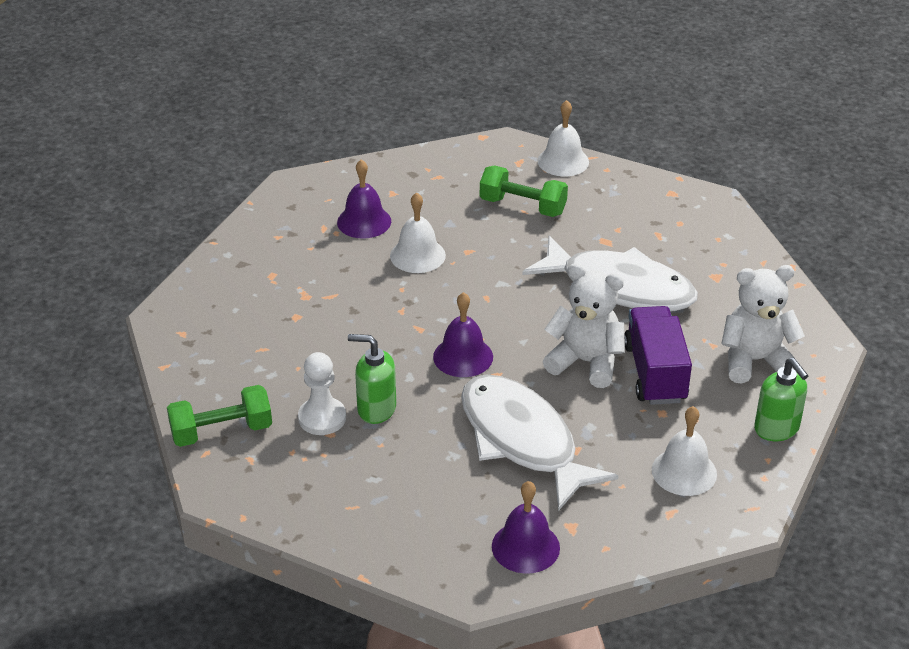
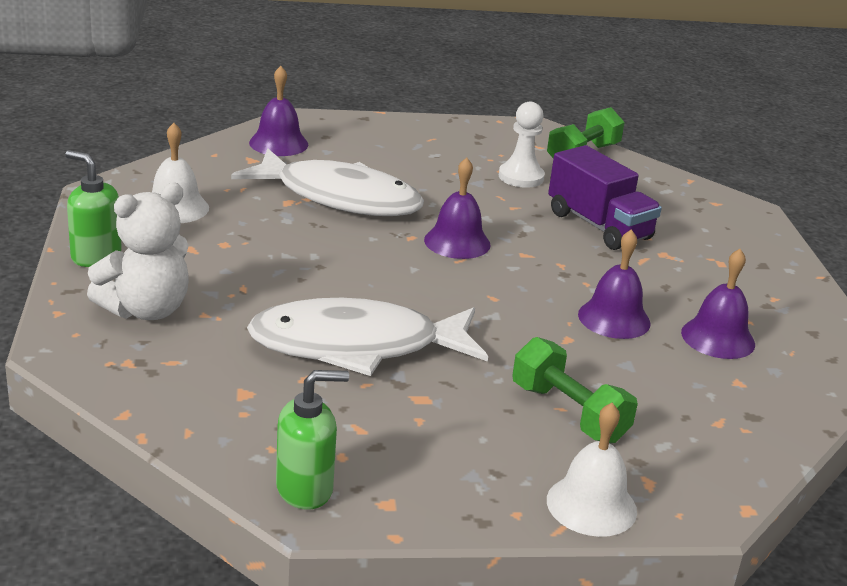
camera: 145 degrees right, 10 degrees down
green soap dispenser [348,334,396,424] -> green soap dispenser moved to [276,370,349,510]
white bell [390,192,446,273] -> purple bell [578,229,651,339]
green dumbbell [480,166,568,217] -> green dumbbell turned 60 degrees clockwise [512,337,638,443]
white teddy bear [543,263,625,388] -> none
purple truck [625,306,692,405] -> purple truck moved to [548,145,662,250]

